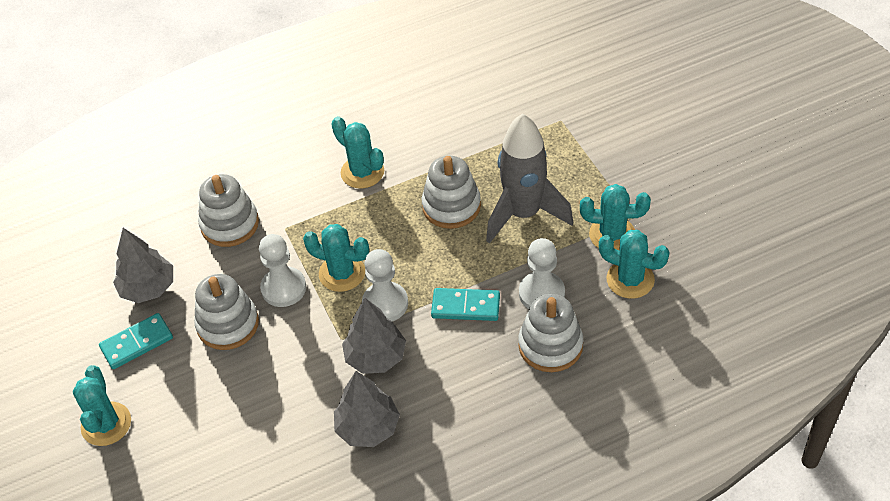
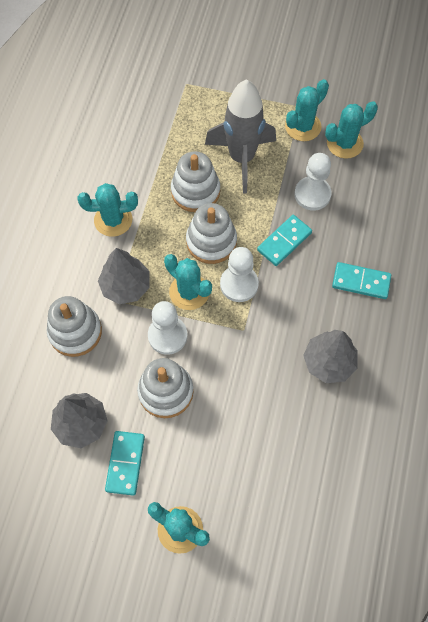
camera: 55 degrees left, 15 degrees up
turquoise cactus [303,224,369,292] -> turquoise cactus turned 75 degrees clockwise [164,254,212,310]
grey tree [342,298,406,374] -> grey tree moved to [98,248,150,304]
white stacking toy [518,294,583,372] -> white stacking toy moved to [186,203,237,264]
none -> turquoise domino [332,262,391,299]

